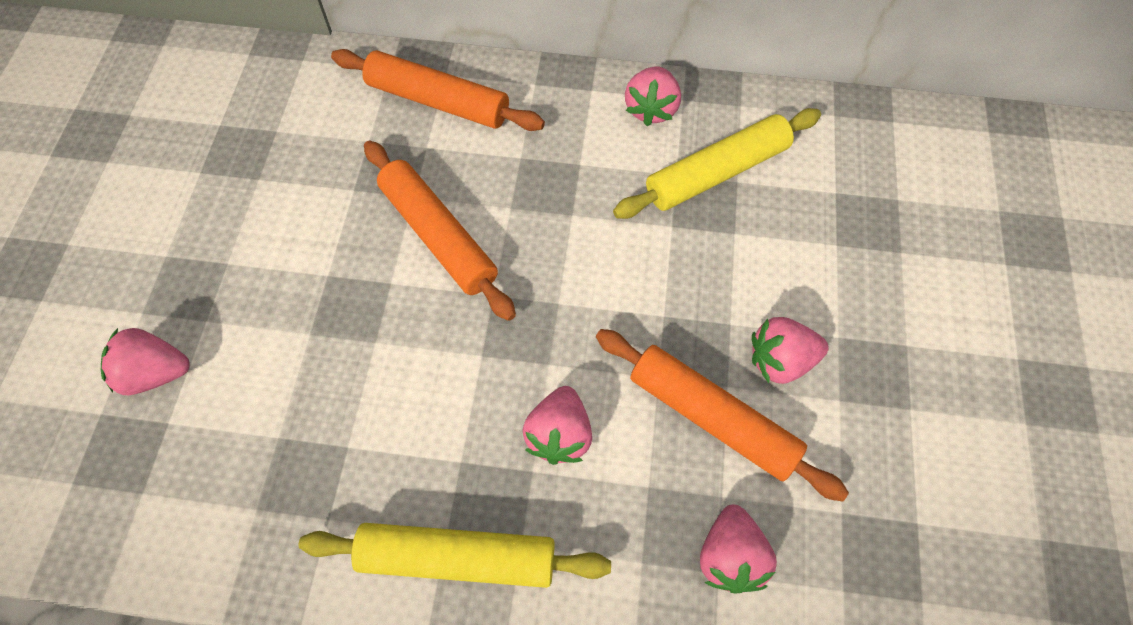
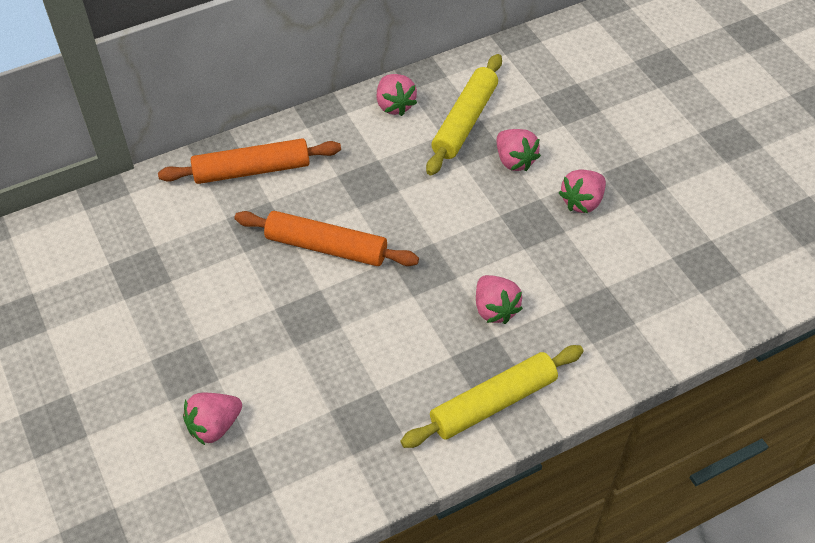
camera: 35 degrees left, 10 degrees down
orange rolling pin [596,329,849,502] -> none
pink strawberry [700,505,777,593] -> pink strawberry moved to [497,129,541,171]

